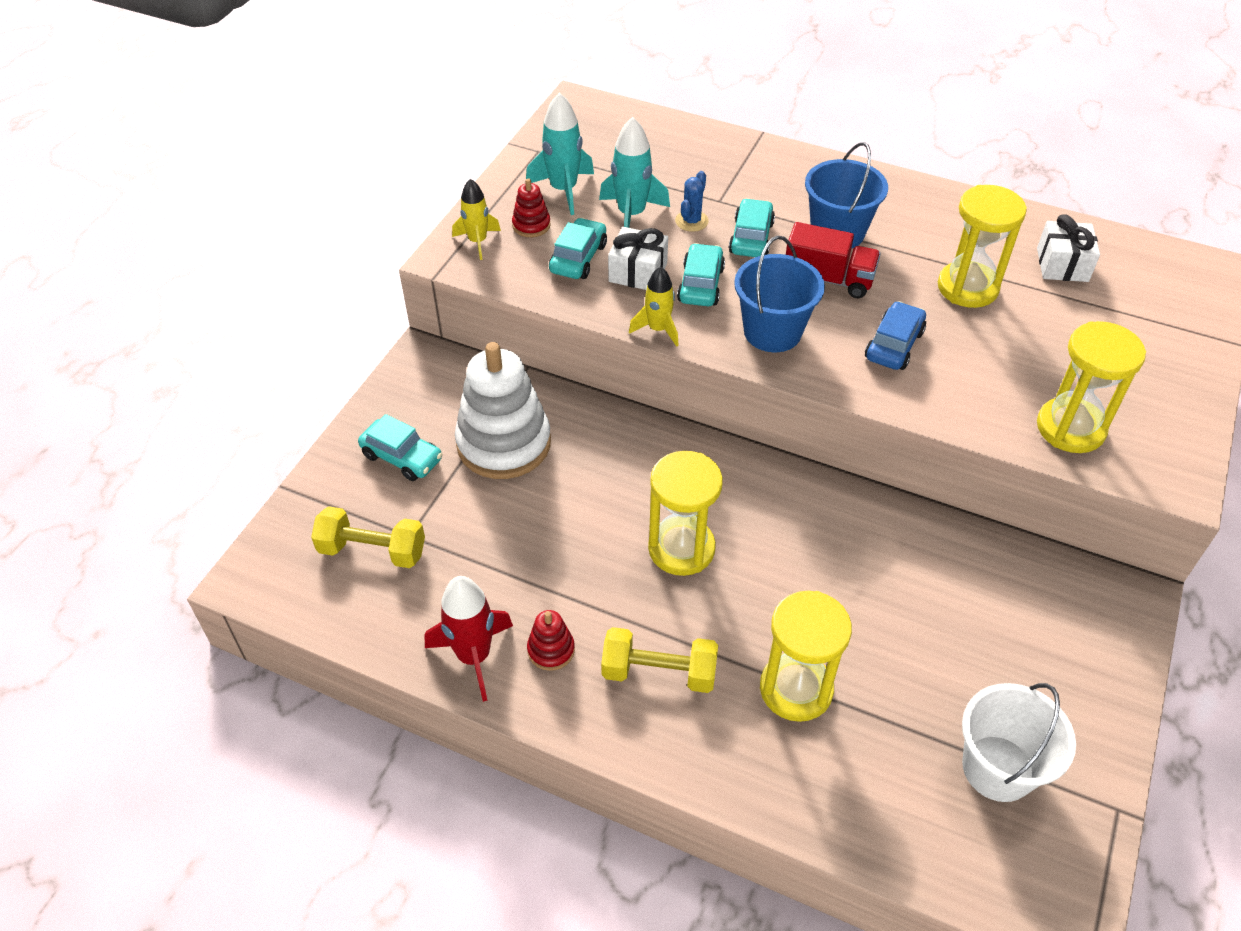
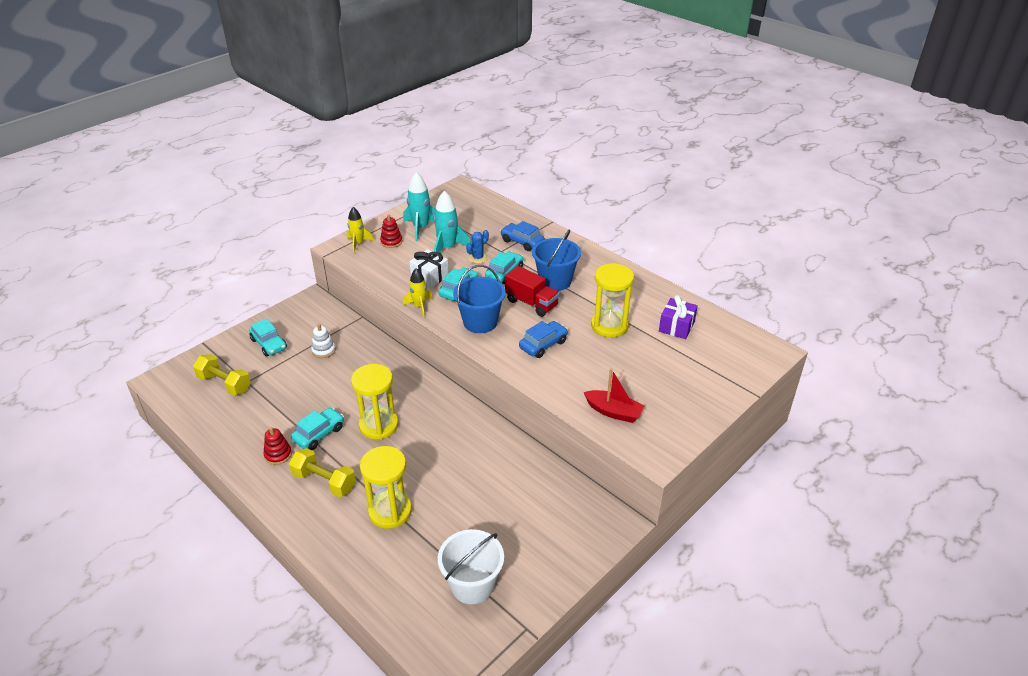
camera: 20 degrees right, 10 degrees down
red rocket [425,576,513,702] -> none
white stacking toy [455,342,551,479] -> white stacking toy [311,324,336,358], size x0.44
turquoise car [549,218,607,279] -> turquoise car moved to [291,408,344,450]
white gift [1037,214,1100,282] -> purple gift [659,295,698,339]
yellow hourglass [1037,321,1146,453] -> red boat [584,368,645,423]
none -> blue car [500,221,545,251]

